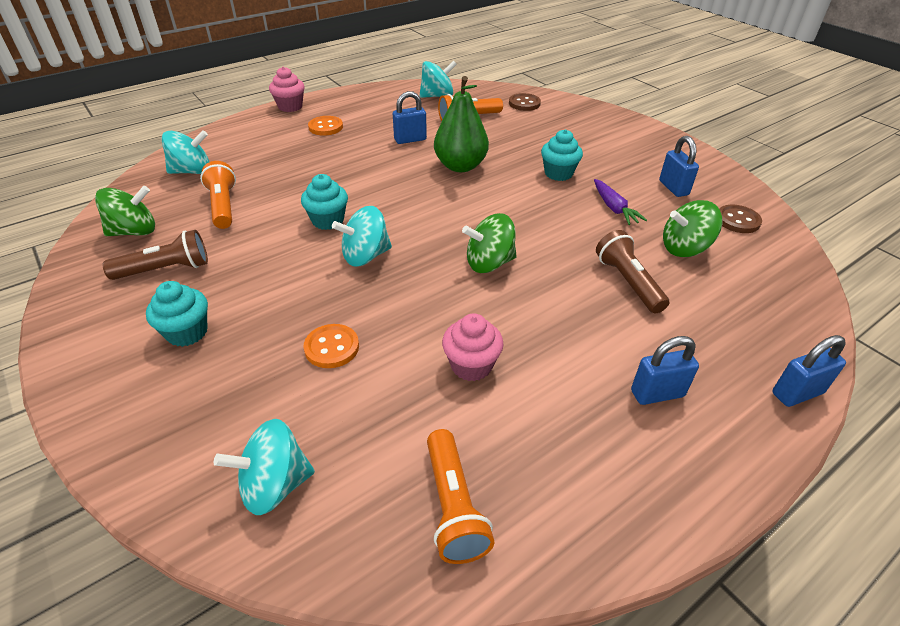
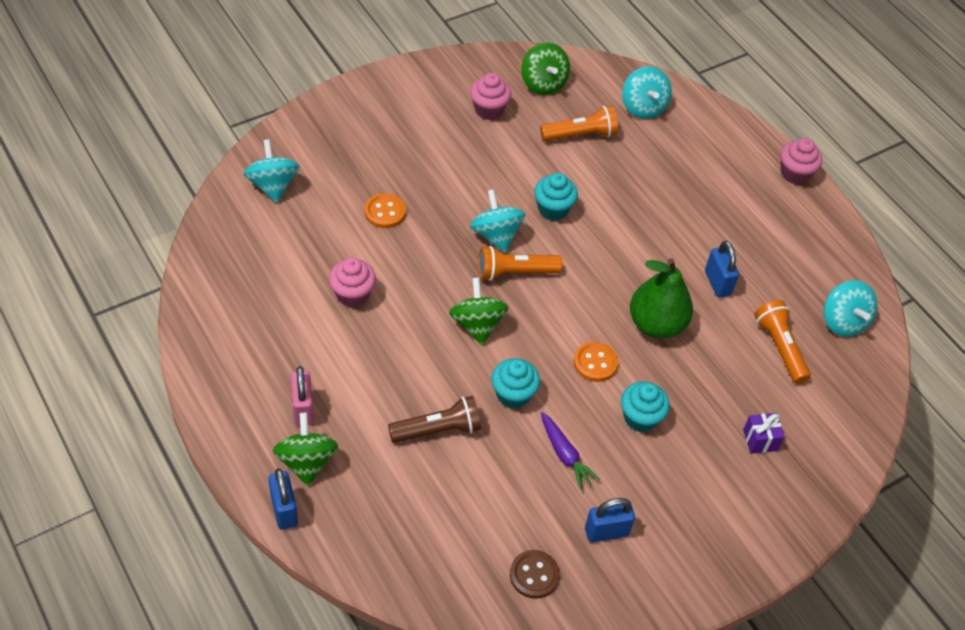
camera: 90 degrees right, 10 degrees up
brown flashlight [103,230,208,280] -> pink cupcake [470,73,511,120]
turquoise cupcake [146,281,208,347] -> turquoise cupcake moved to [491,358,540,409]
orange button [308,116,343,136] -> orange button moved to [573,342,618,382]
orange flashlight [427,429,494,564] -> orange flashlight moved to [478,246,562,281]
brown button [509,93,541,111] -> none
purple carrot [594,179,647,225] -> purple carrot turned 105 degrees counterclockwise [541,412,600,490]
blue padlock [631,336,699,405] -> pink padlock [291,366,314,426]
green spinning top [663,200,722,257] -> green spinning top moved to [273,413,338,486]
none -> purple gift [743,413,785,454]

